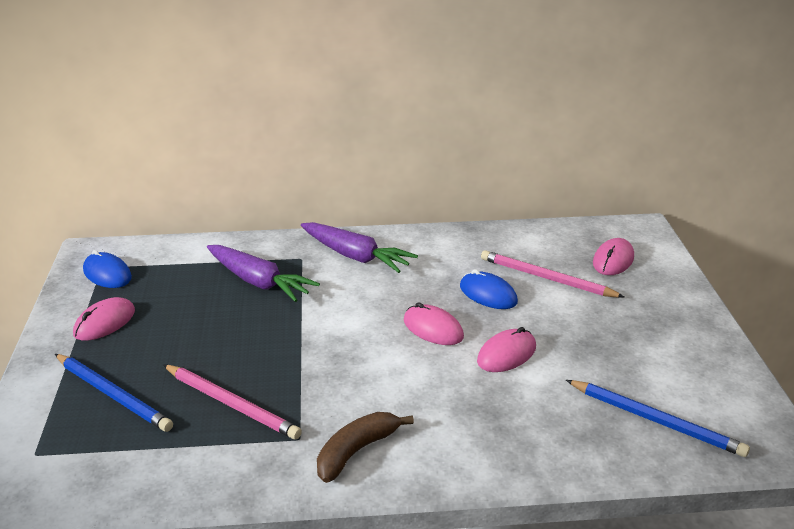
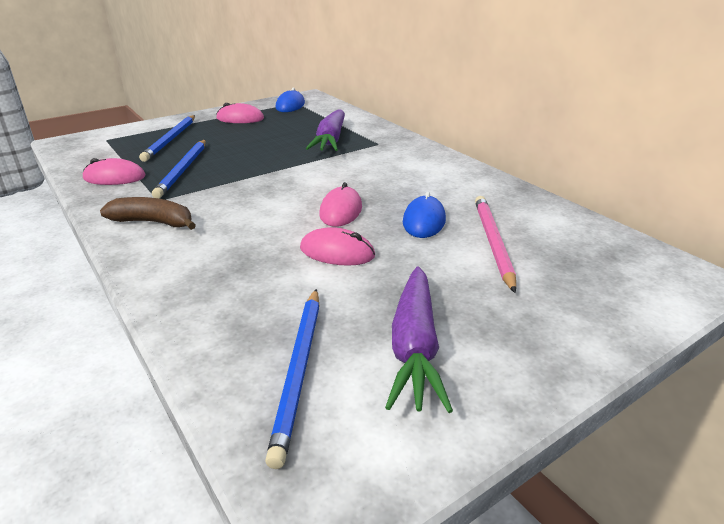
camera: 60 degrees right, 0 degrees up
pink pencil [163,364,302,440] -> blue pencil [152,140,206,198]
purple carrot [301,222,418,273] -> purple carrot moved to [385,266,453,413]
pink mouse [593,238,634,275] -> pink mouse moved to [83,158,146,185]

